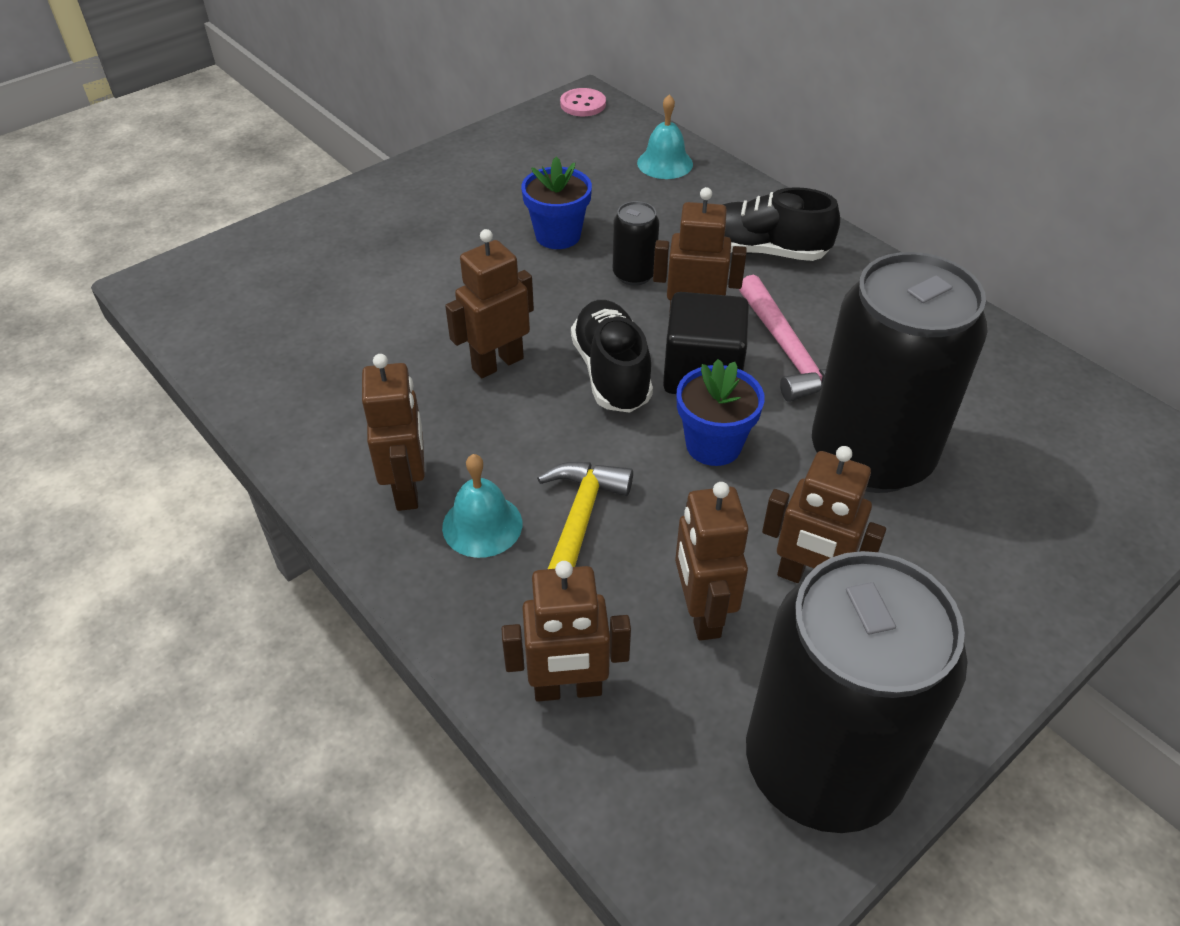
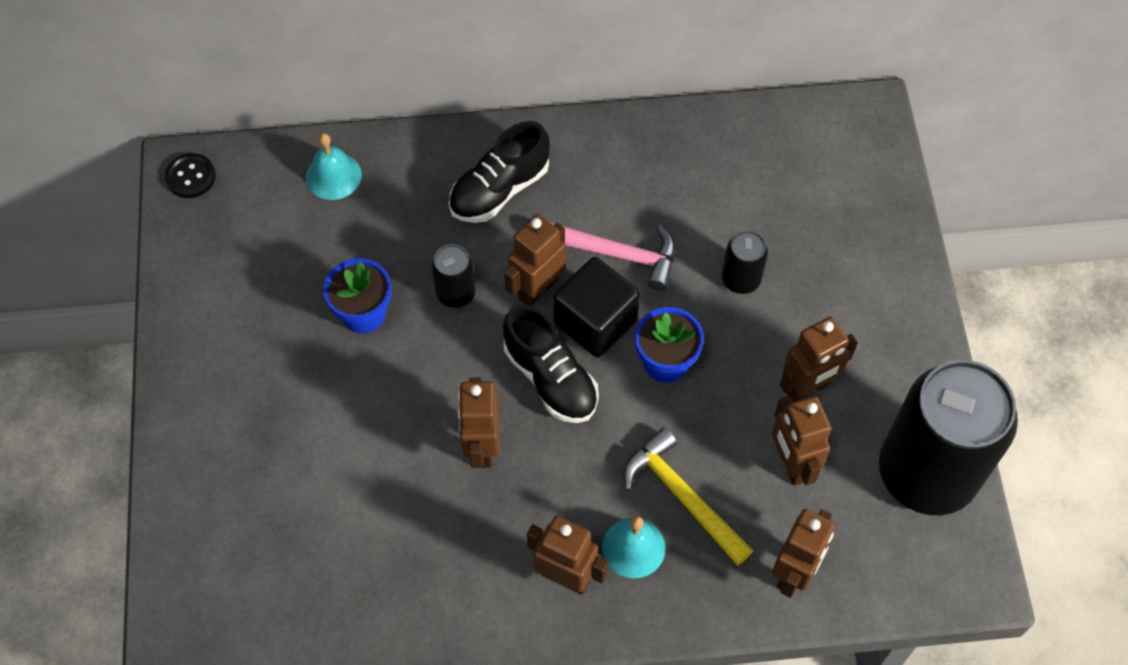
camera: 55 degrees left, 15 degrees up
pink button [560,88,606,116] -> black button [165,153,216,198]
black shoe [571,300,653,413] -> black shoe turned 150 degrees counterclockwise [503,304,599,423]
brown robot [675,482,749,641] -> brown robot turned 45 degrees clockwise [772,396,831,486]
black can [812,252,988,493] -> black can [722,230,768,294], size x0.42

